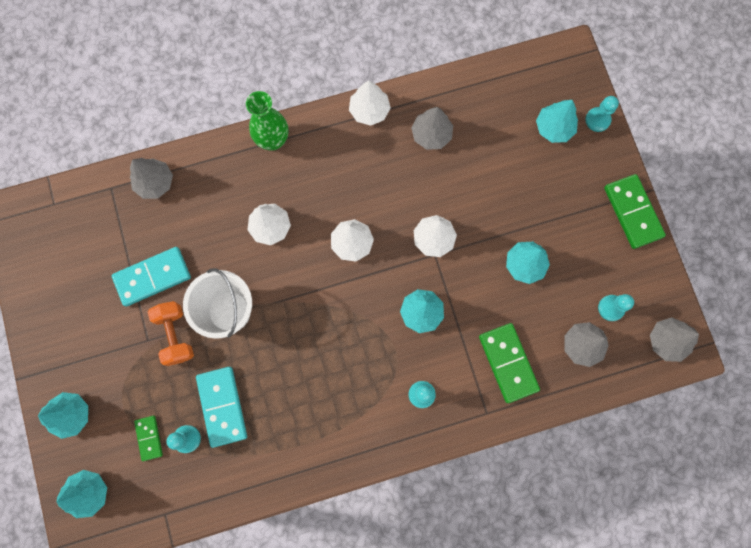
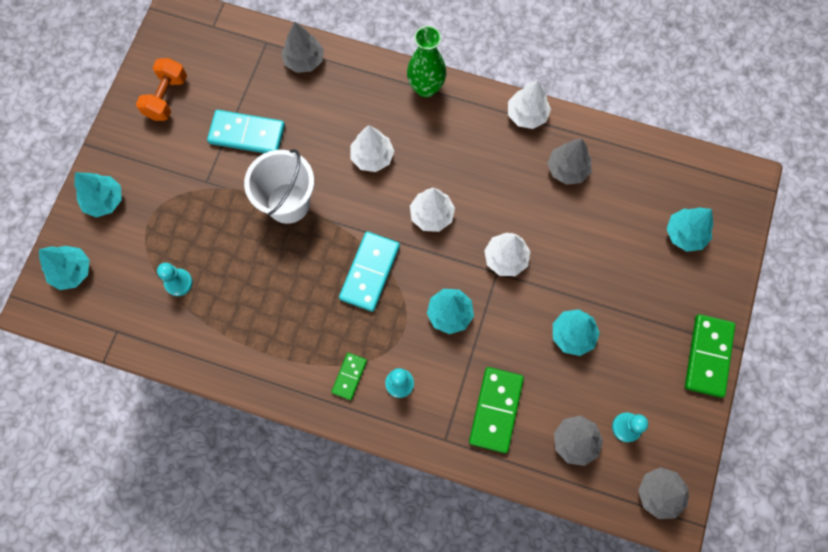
camera: 35 degrees right, 5 degrees down
green domino [134,416,163,461] -> green domino moved to [331,353,367,400]
orange dumbbell [148,301,194,366] -> orange dumbbell moved to [136,58,187,121]
turquoise domino [196,367,247,448] -> turquoise domino moved to [339,231,400,312]
turquoise pawn [585,96,619,132] -> none

